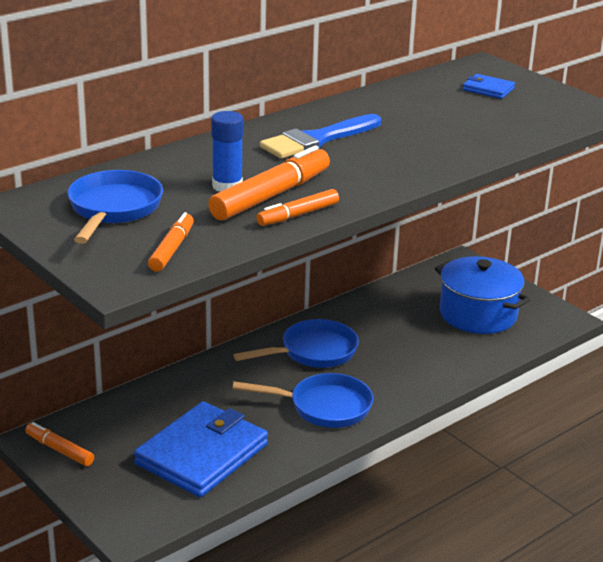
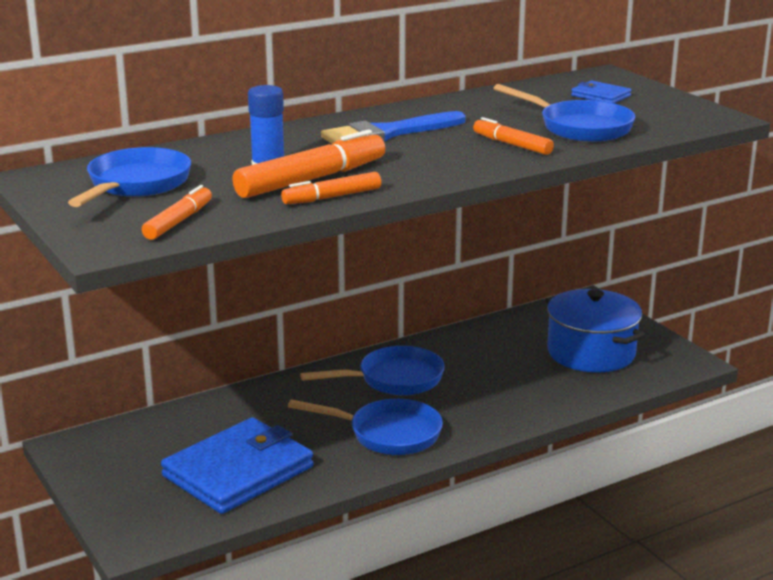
camera: 10 degrees right, 5 degrees down
orange marker [25,422,94,466] -> orange marker moved to [473,117,554,155]
none -> blue pan [493,84,635,142]

